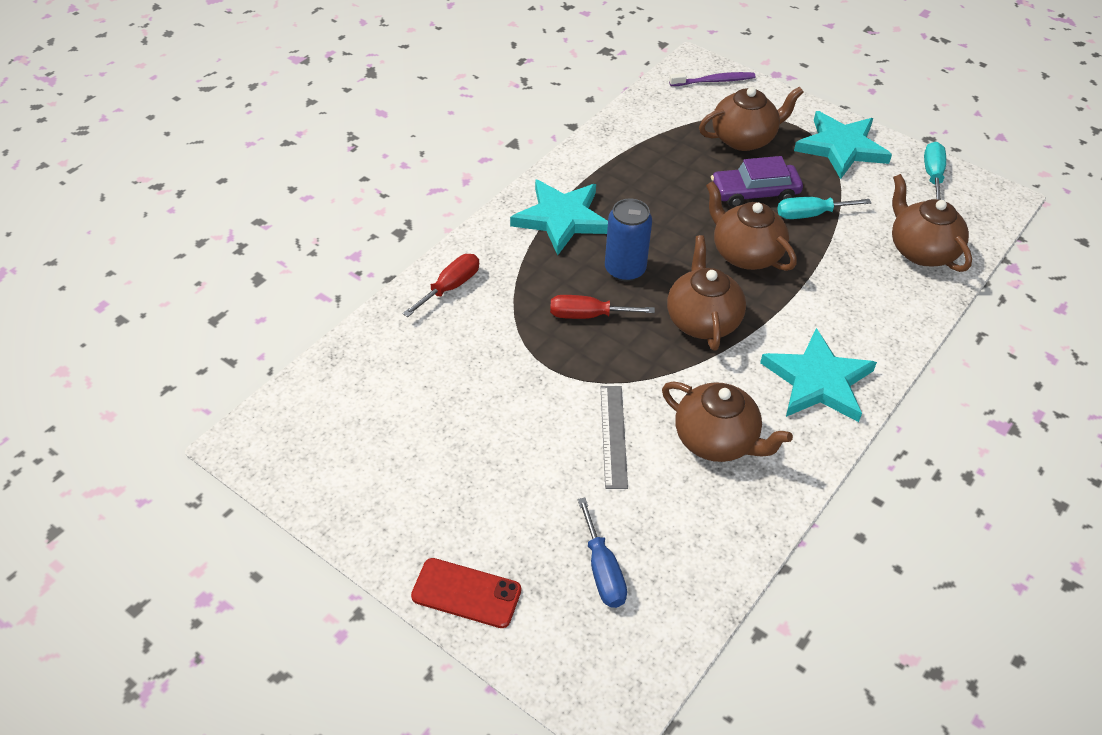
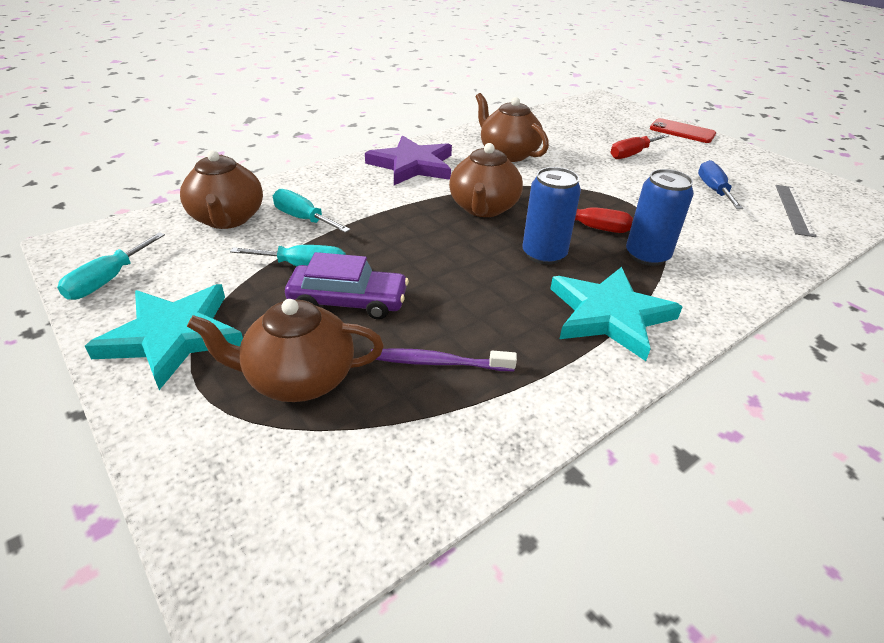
camera: 165 degrees left, 10 degrees down
red screwdriver [402,254,479,317] -> red screwdriver moved to [610,134,669,159]
blue screwdriver [577,497,627,608] -> blue screwdriver moved to [698,160,743,209]
grey ruler [601,386,628,489] -> grey ruler moved to [776,185,816,237]
purple toothbrush [669,72,756,86] -> purple toothbrush moved to [371,348,517,371]
brown teapot [706,181,797,271] -> none
turquoise star [760,328,877,422] -> purple star [365,135,452,185]
none -> turquoise screwdriver [273,189,351,233]
none -> blue can [626,169,694,266]

